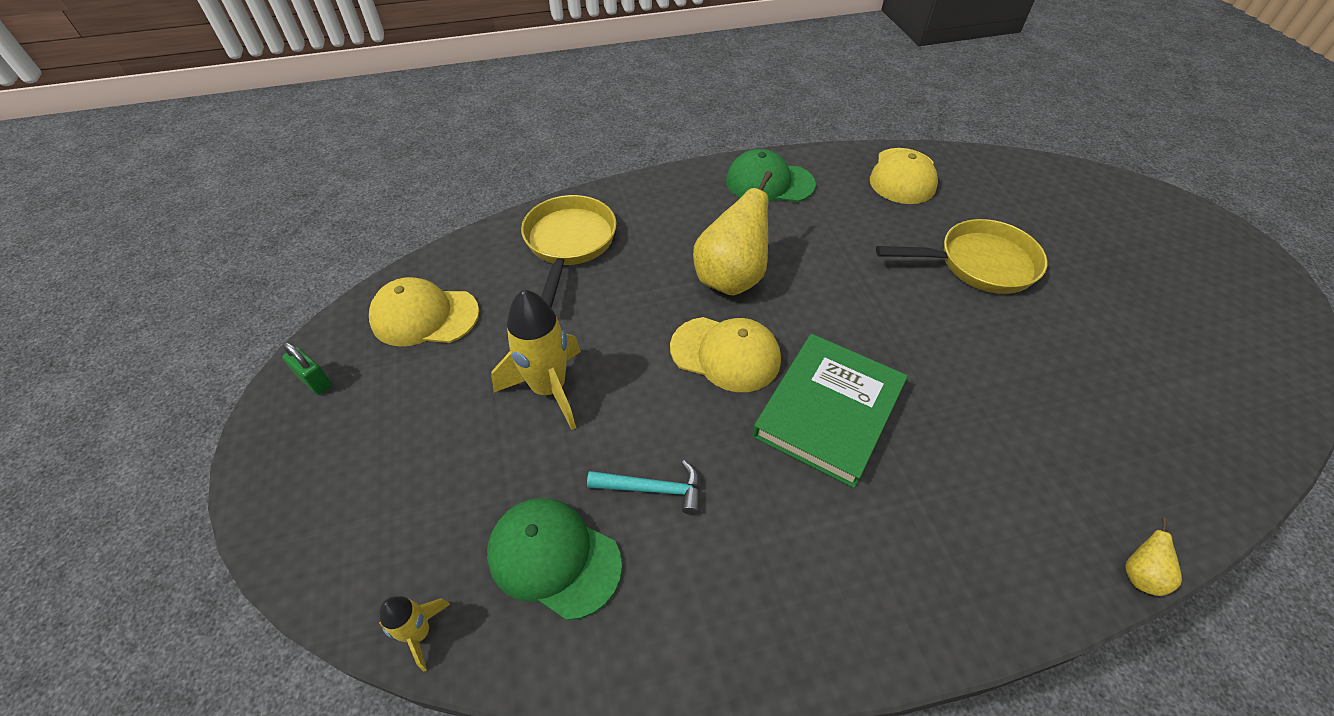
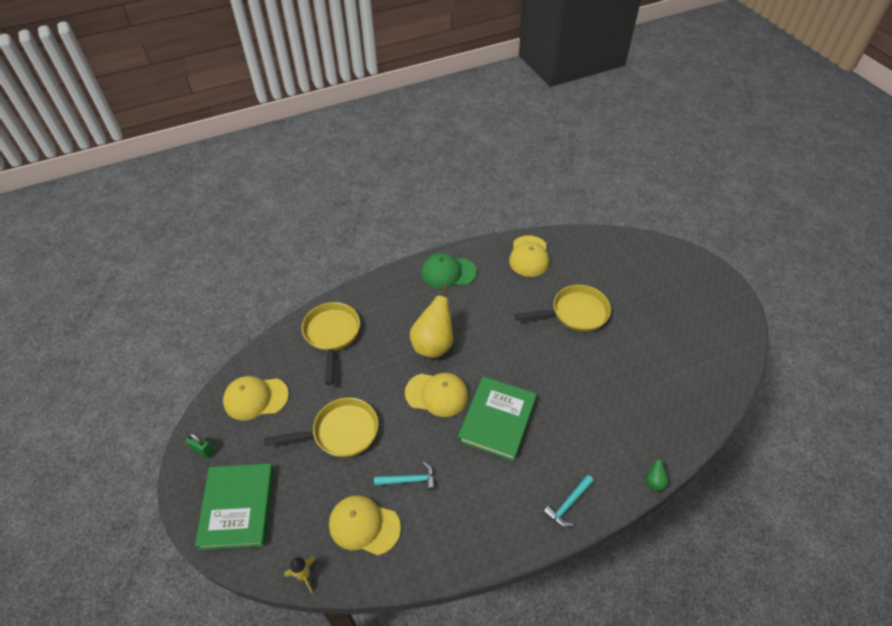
camera: 10 degrees left, 0 degrees up
green cap [487,498,622,620] -> yellow cap [329,495,401,556]
yellow rocket [491,289,581,430] -> yellow pan [264,398,378,458]
yellow pear [1125,518,1182,596] -> green pear [646,453,669,491]
none -> green book [195,464,274,550]
none -> turquoise hammer [543,475,594,527]

